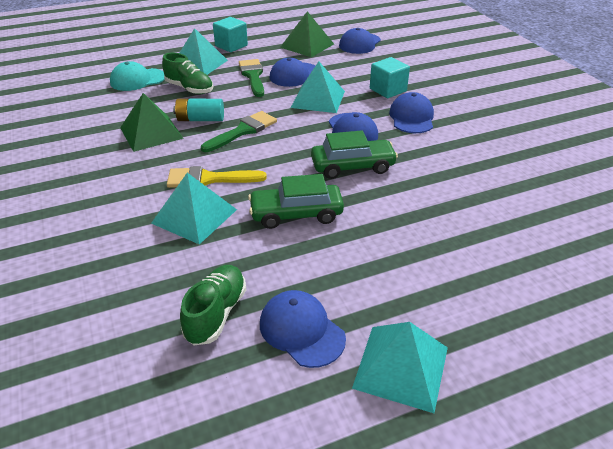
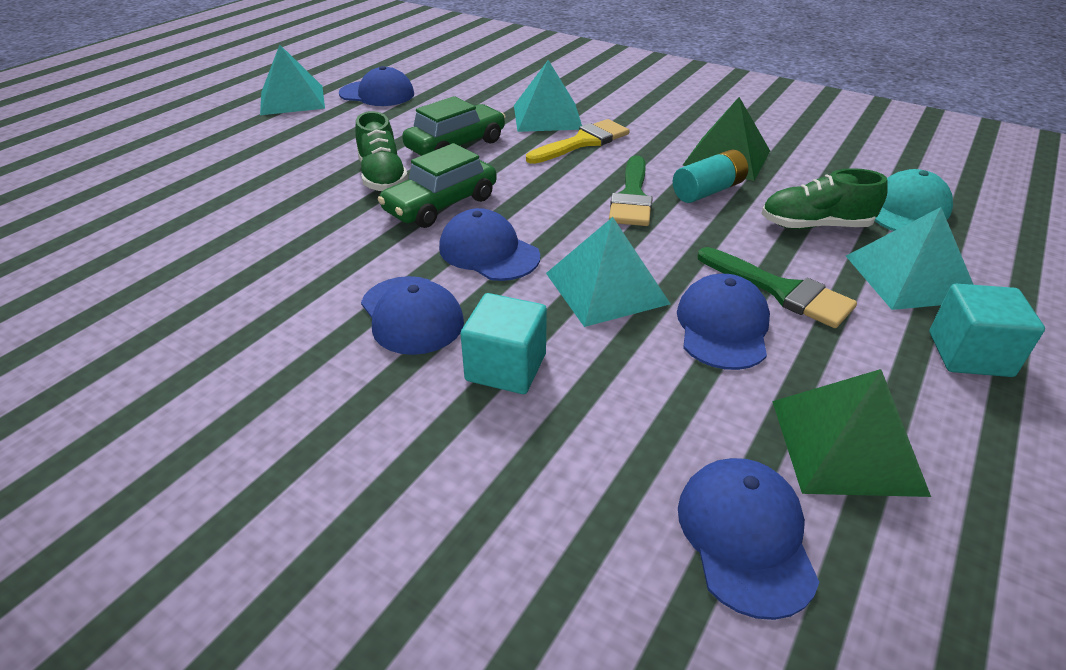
camera: 145 degrees right, 0 degrees up
green shoe [180,265,246,346] -> green shoe moved to [355,111,408,191]

